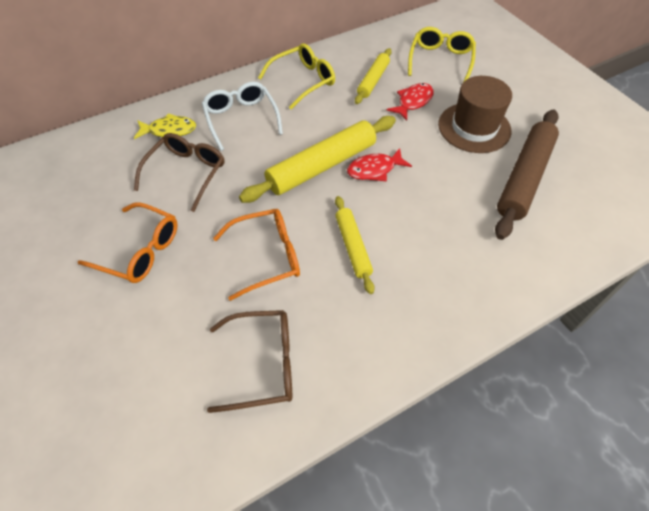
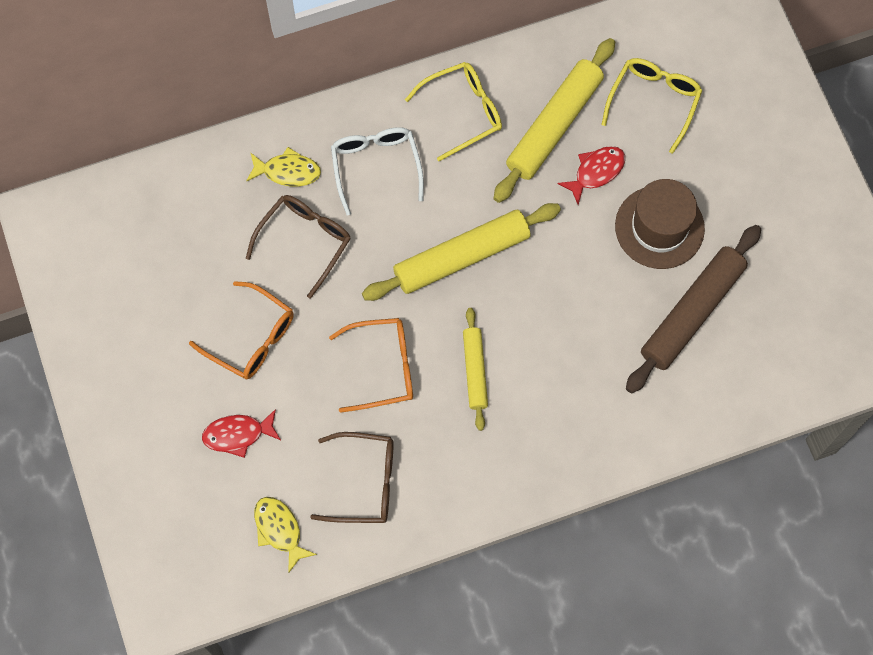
camera: 10 degrees right, 15 degrees up
red fish [347,148,412,181] -> red fish moved to [202,409,281,458]
yellow rolling pin [355,48,392,104] -> yellow rolling pin [493,38,615,203], size x1.75
none -> yellow fish [254,497,317,573]

